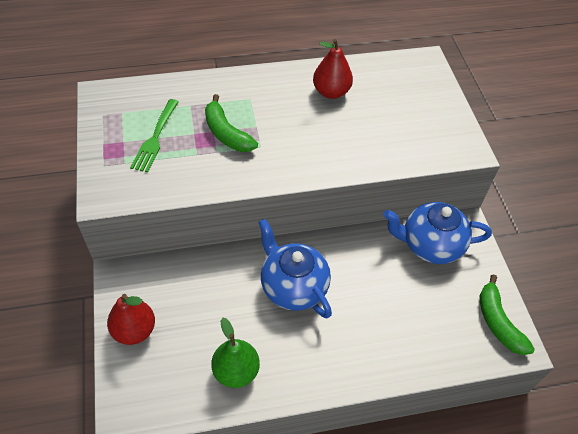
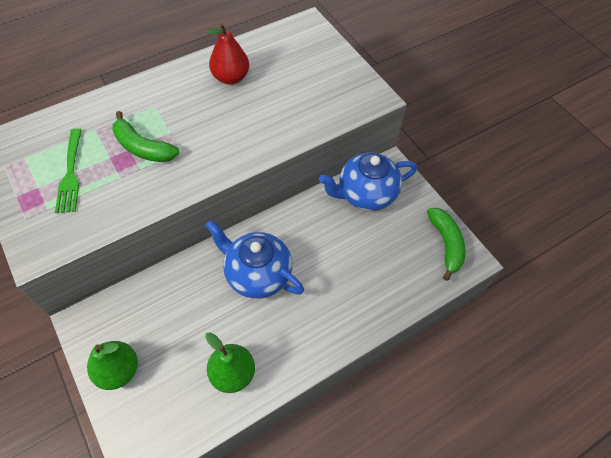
camera: 20 degrees left, 5 degrees up
red pear [107,294,155,345] -> green pear [87,341,138,390]
green banana [480,274,535,355] -> green banana turned 150 degrees counterclockwise [427,208,465,281]

